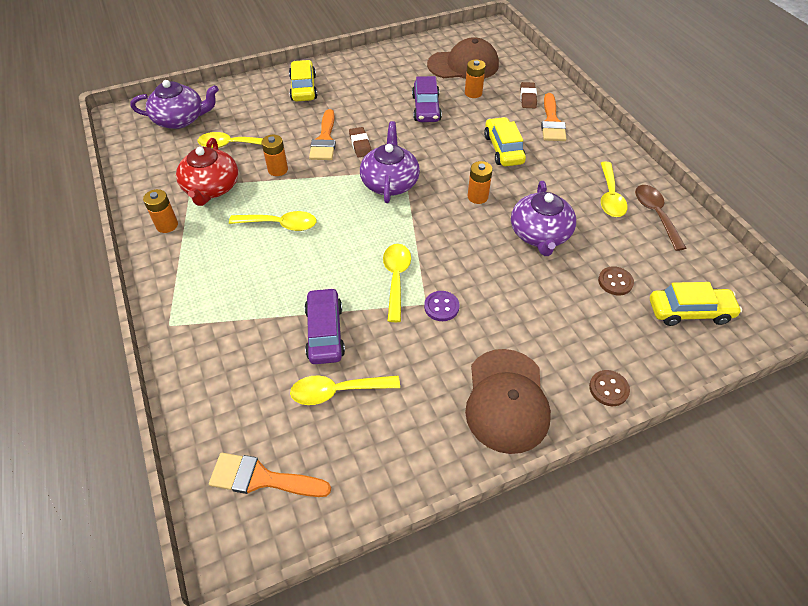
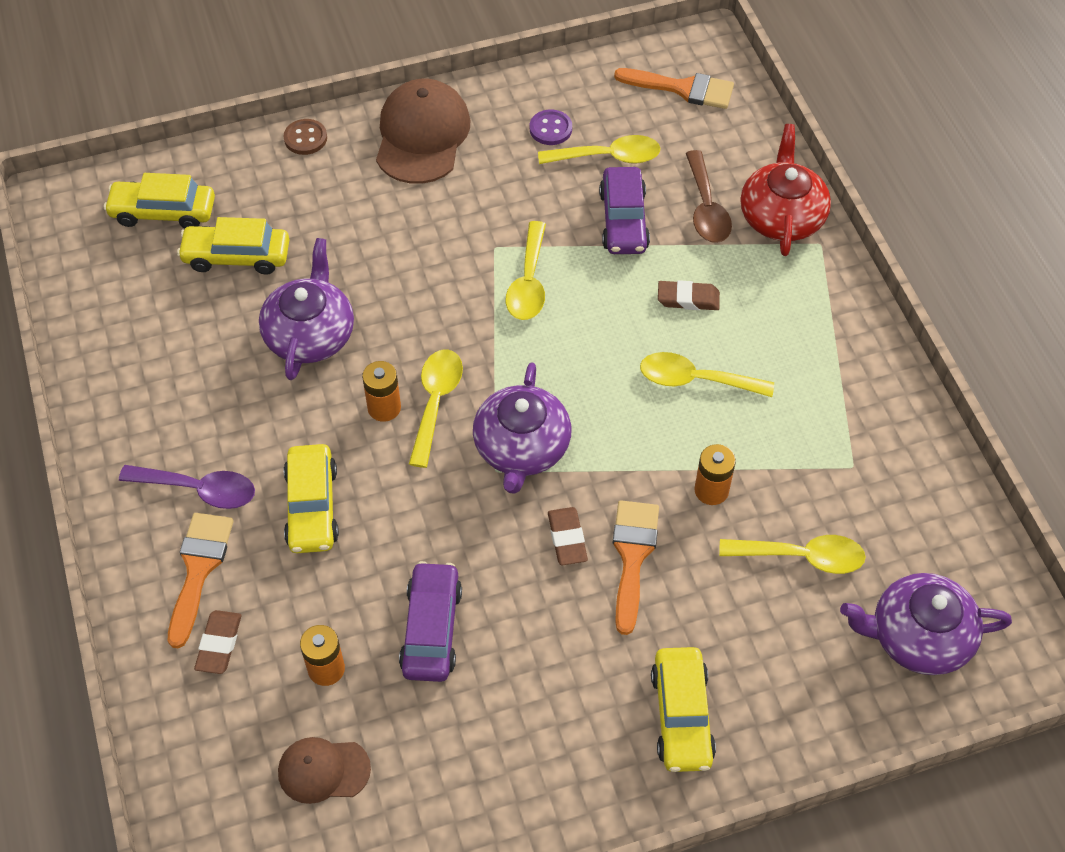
camera: 175 degrees left, 5 degrees up
orange battery [143,189,178,233] -> none
red teapot [176,138,238,206] -> red teapot moved to [741,124,831,256]
purple button [424,291,459,321] -> purple button moved to [530,109,572,145]
brown cap [427,37,499,79] -> brown cap [278,737,371,804], size x0.57
brown button [598,266,634,295] -> yellow car [177,217,289,275]
yellow spoon [601,162,627,217] -> yellow spoon moved to [409,350,463,468]
brown spoon [635,185,686,251] -> brown spoon moved to [686,150,732,243]
none -> purple spoon [119,465,255,509]
none -> brown eraser [658,280,720,310]

